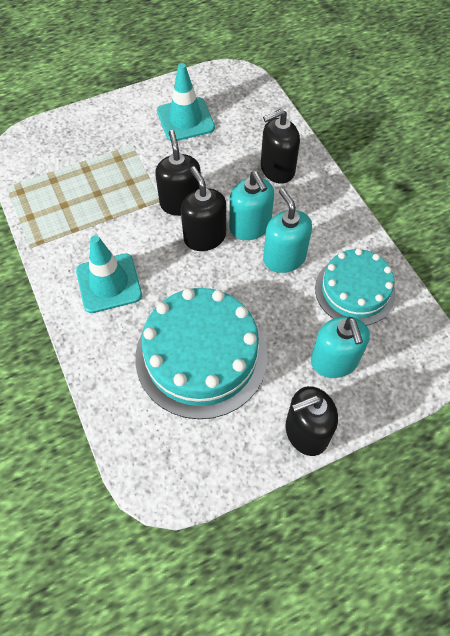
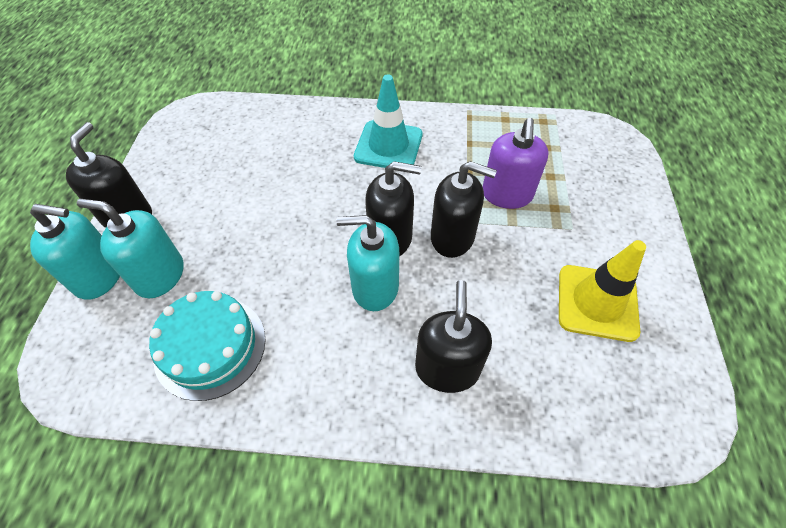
camera: 120 degrees right, 5 degrees down
turquoise cake [135,288,268,419] -> none
turquoise traffic cone [157,63,215,141] -> yellow traffic cone [559,240,646,342]
turquoise soap dispenser [263,188,312,273] -> turquoise soap dispenser moved to [30,204,120,300]
none -> purple soap dispenser [483,118,549,209]

